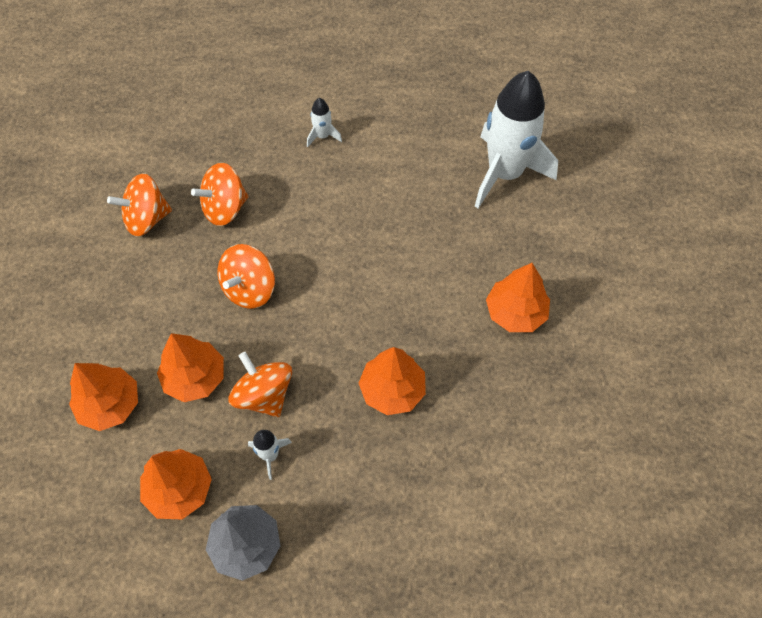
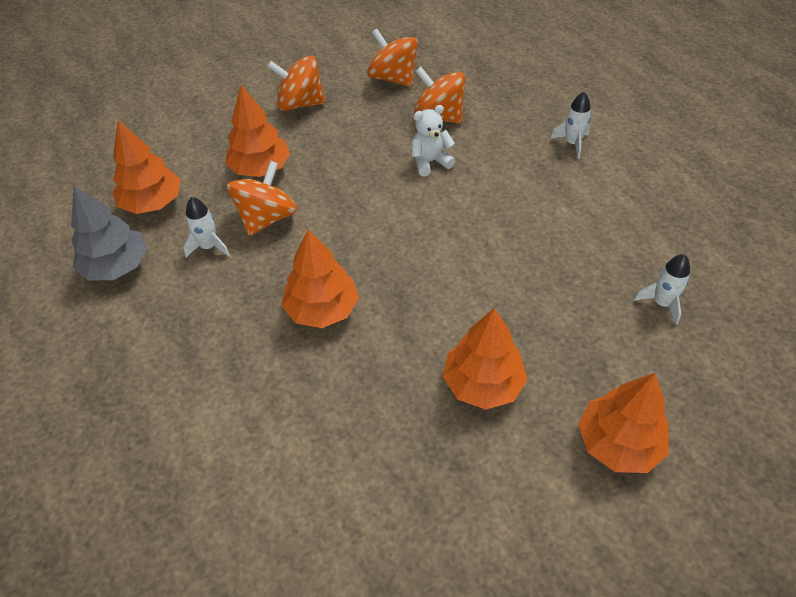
camera: 65 degrees right, 10 degrees down
orange tree [69,363,138,431] -> orange tree moved to [578,373,669,473]
orange spinning top [218,244,275,309] -> orange spinning top moved to [267,56,326,111]
white rocket [474,71,558,208] -> white rocket [634,254,690,324], size x0.40
none -> white teddy bear [411,105,455,177]

